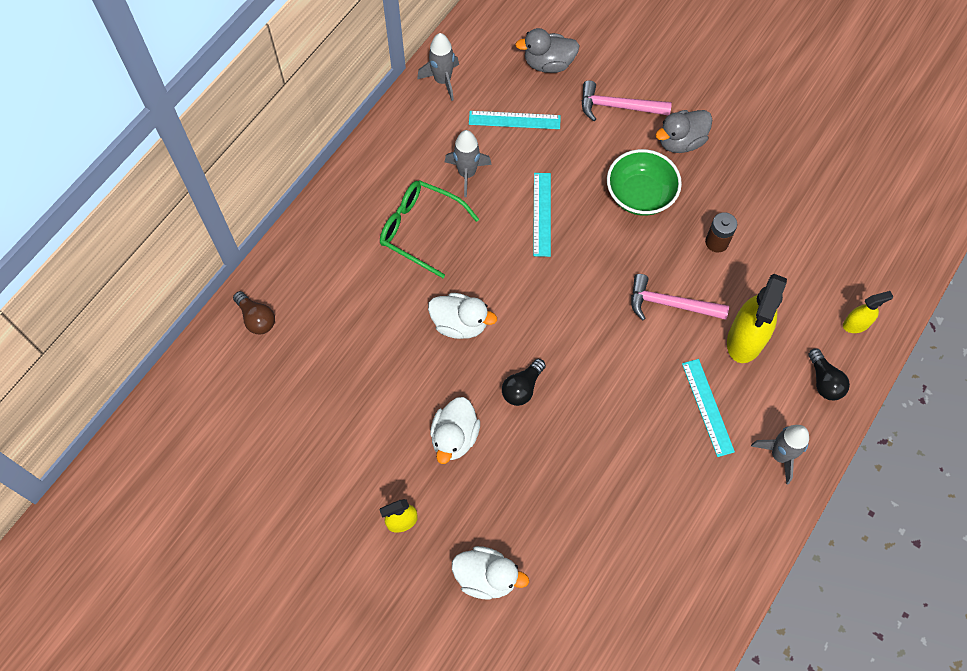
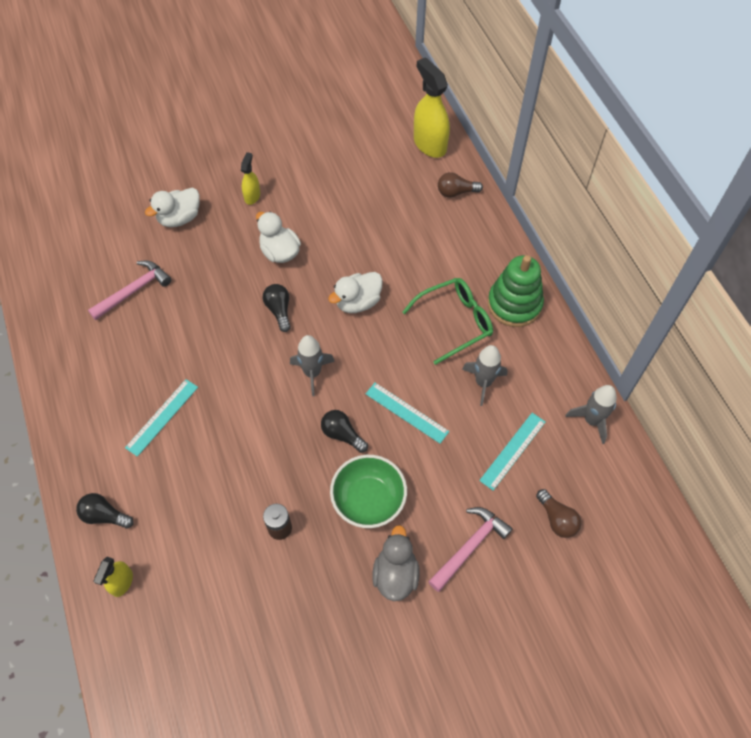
camera: 125 degrees right, 5 degrees down
grey duck [515,28,580,73] -> brown light bulb [536,489,581,538]
pink hammer [631,274,729,320] -> pink hammer moved to [88,260,172,320]
turquoise ruler [682,359,735,457] -> turquoise ruler turned 75 degrees counterclockwise [125,379,198,457]
yellow spray bottle [727,274,787,363] -> yellow spray bottle moved to [414,57,450,158]
grey rocket [751,425,809,485] -> grey rocket moved to [290,335,335,396]
none -> black light bulb [321,410,368,453]
none -> green stacking toy [488,255,544,327]

